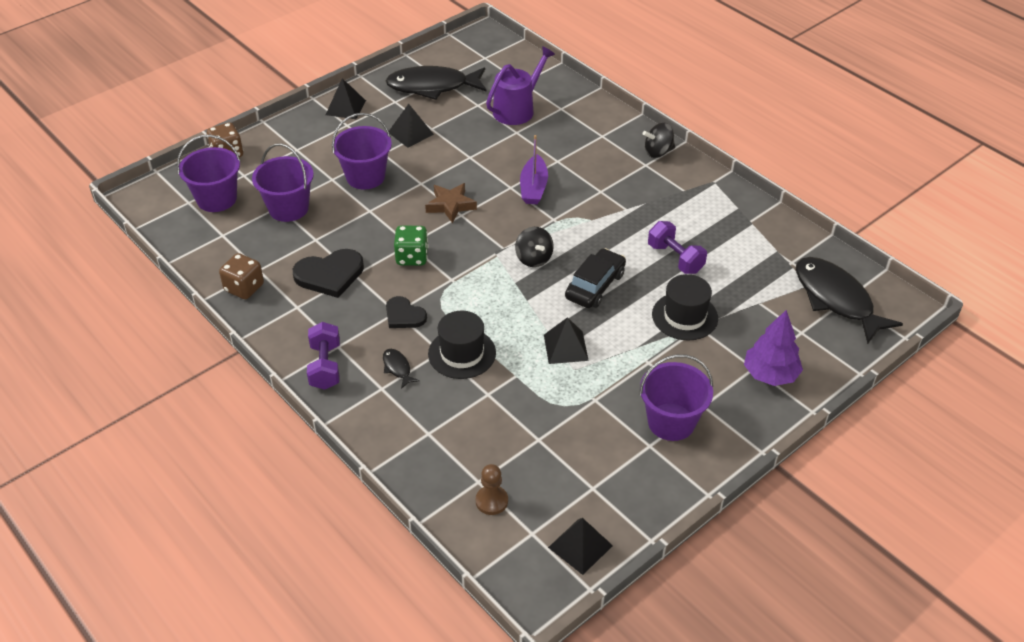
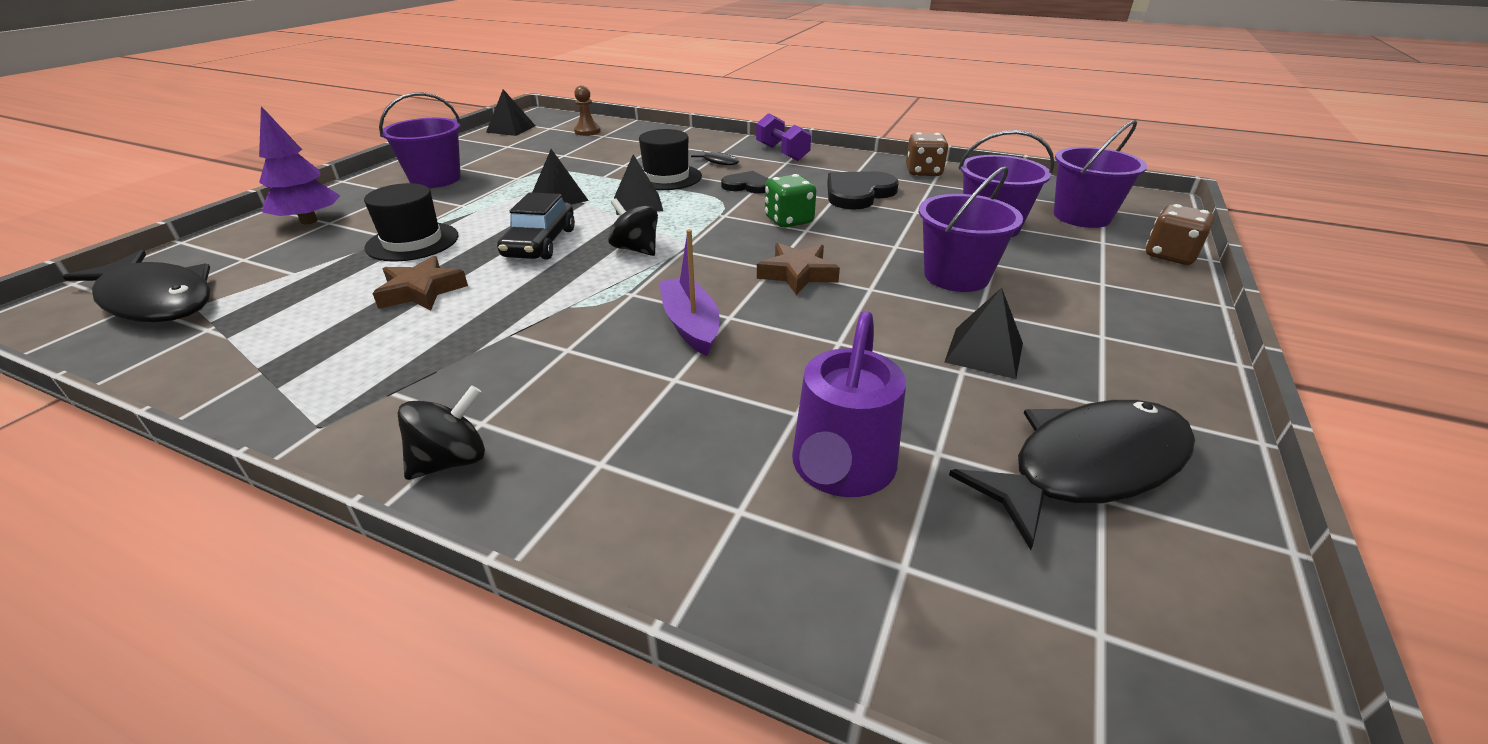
camera: 155 degrees right, 10 degrees down
black pyramid [326,78,366,119] -> black pyramid moved to [614,154,663,215]
purple dumbbell [648,221,707,274] -> brown star [372,256,468,310]

